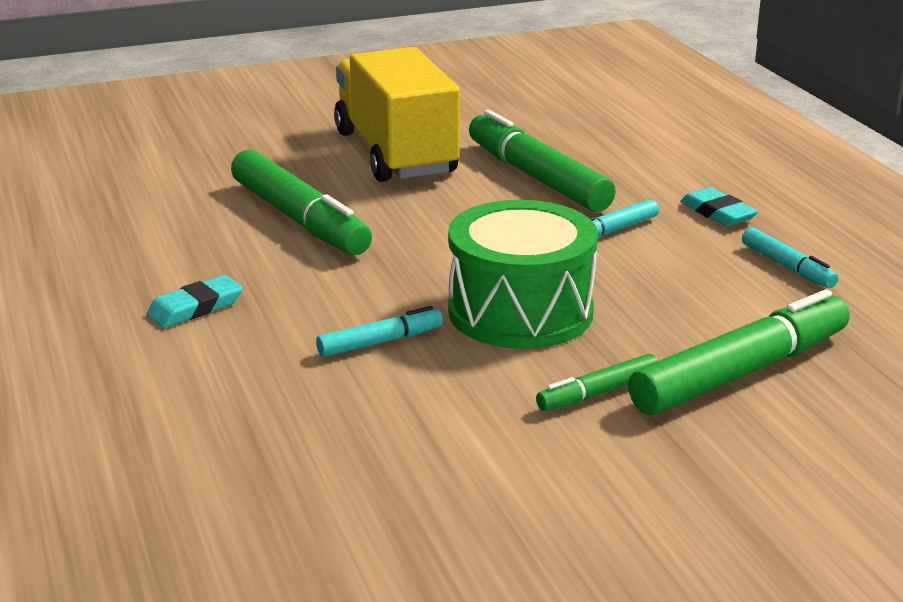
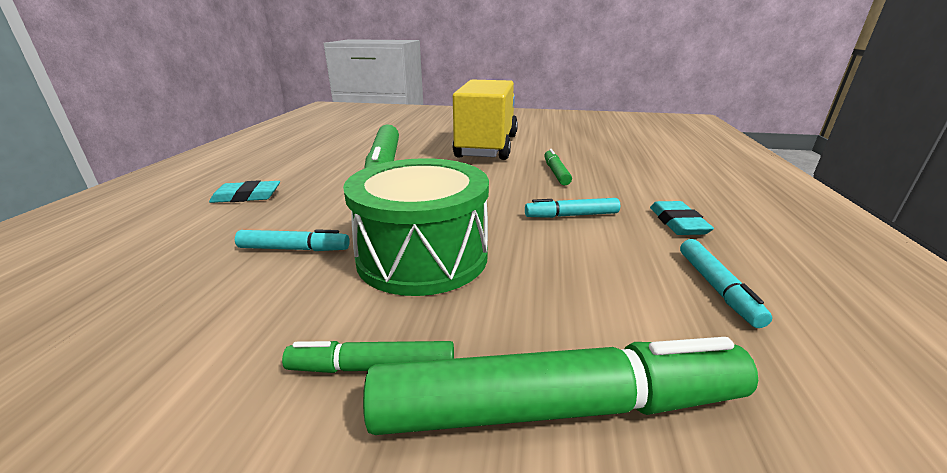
camera: 30 degrees right, 0 degrees up
green marker [469,110,616,212] -> green marker [544,149,572,185], size x0.50

